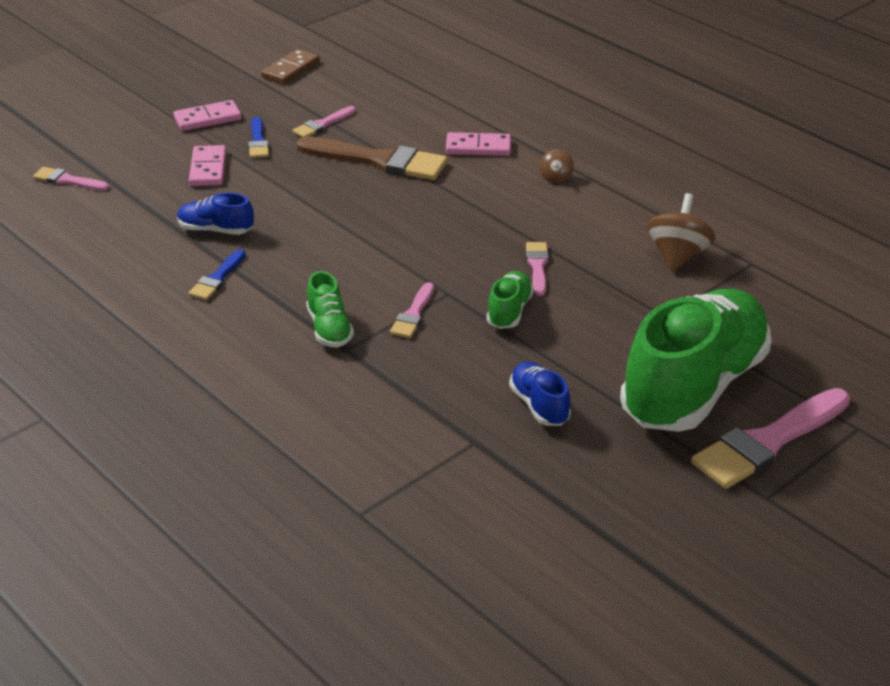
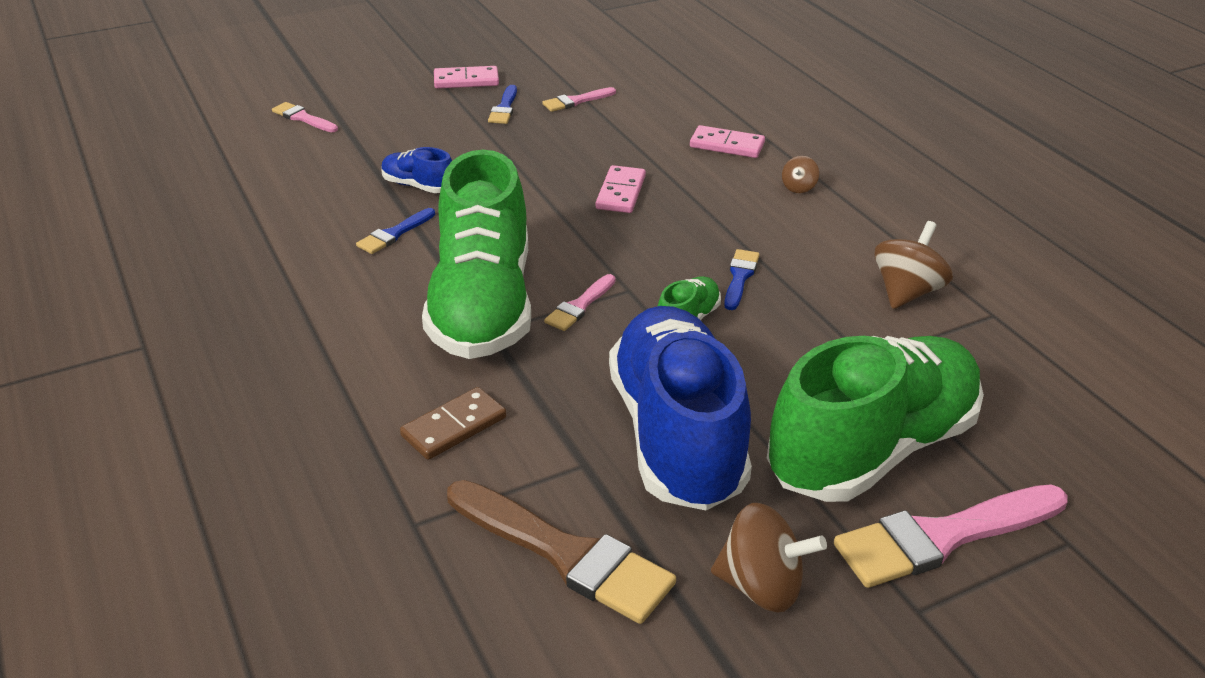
camera: 15 degrees right, 0 degrees up
pink domino [189,145,226,186] -> pink domino moved to [596,165,646,213]
brown domino [261,49,320,84] -> brown domino moved to [400,387,506,460]
brown brush [296,136,447,180] -> brown brush moved to [447,480,676,624]
green shoe [306,271,354,347] -> green shoe [422,150,531,359], size x2.40
blue shoe [509,361,571,426] -> blue shoe [609,306,752,510], size x2.40
pink brush [526,242,549,296] -> blue brush [724,249,760,310]
none -> brown spinning top [711,503,827,613]

